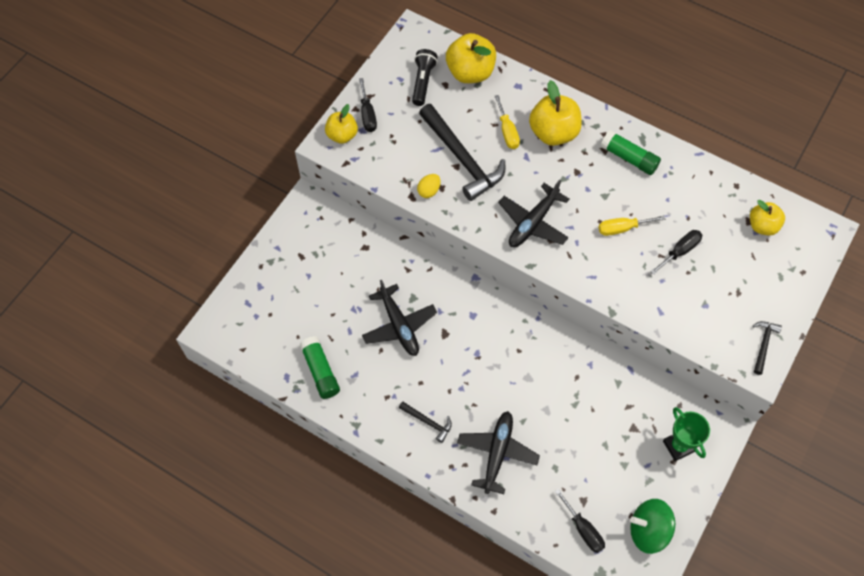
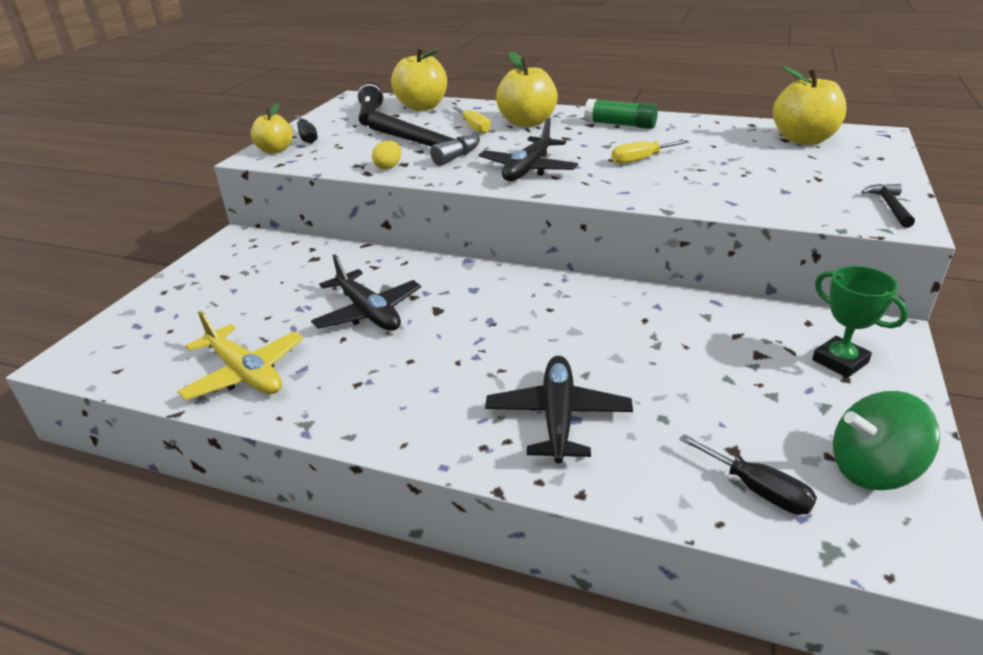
camera: 10 degrees left, 30 degrees down
green glue stick [300,336,340,399] -> yellow plane [177,311,304,400]
black hammer [399,401,452,443] -> none
black screwdriver [650,230,702,275] -> none
yellow apple [750,200,785,236] -> yellow apple [773,66,847,145], size x1.59

